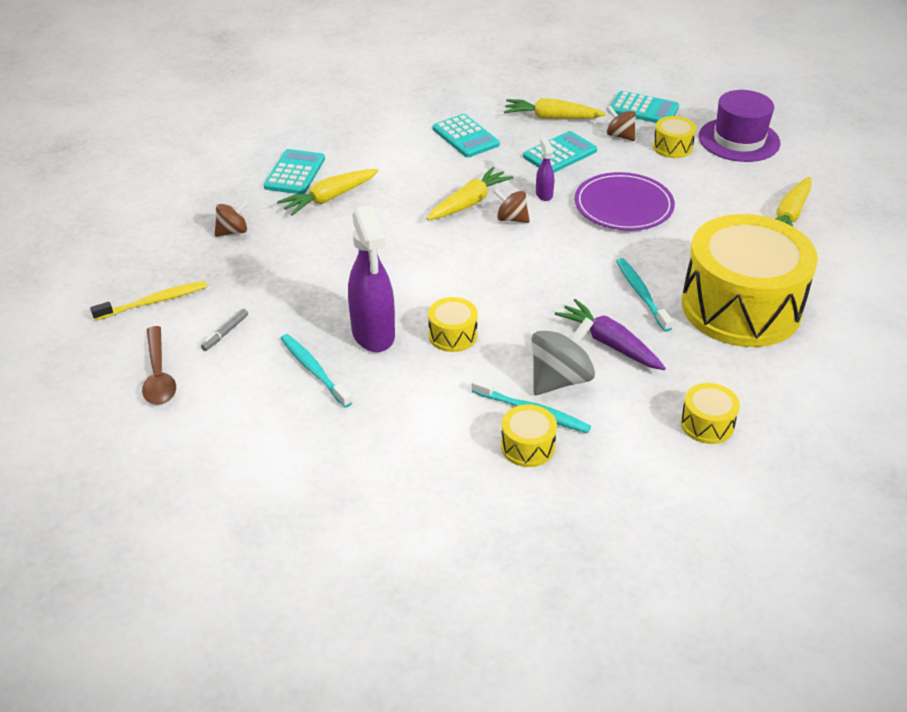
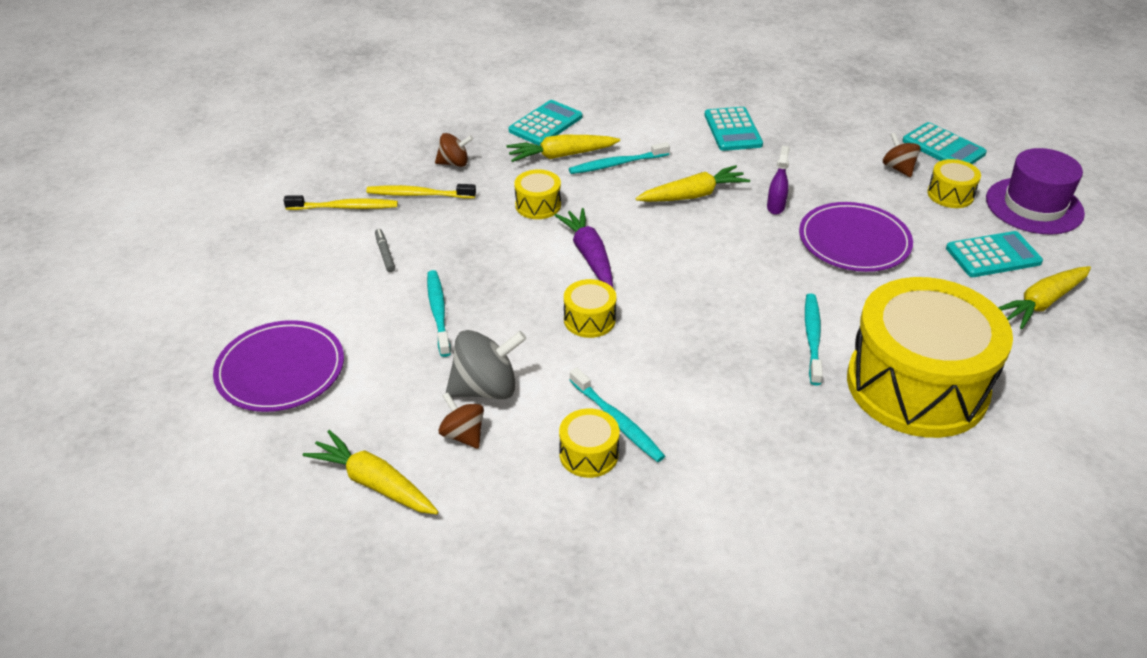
camera: 25 degrees right, 0 degrees up
brown spoon [142,326,176,405] -> none
grey marker [201,309,248,351] -> grey marker turned 105 degrees clockwise [375,229,395,272]
purple spray bottle [348,206,395,352] -> none
brown spinning top [494,189,530,223] -> brown spinning top moved to [439,393,484,449]
yellow carrot [504,98,606,119] -> yellow carrot moved to [303,430,439,514]
turquoise calculator [523,131,597,173] -> turquoise calculator moved to [946,231,1043,277]
grey spinning top [532,317,595,395] -> grey spinning top moved to [446,330,526,399]
purple carrot [555,299,666,370] -> purple carrot moved to [554,208,613,288]
yellow drum [681,383,740,444] -> yellow drum moved to [514,169,561,219]
none -> purple plate [213,320,344,412]
none -> yellow toothbrush [366,184,476,198]
none -> turquoise toothbrush [569,142,670,174]

